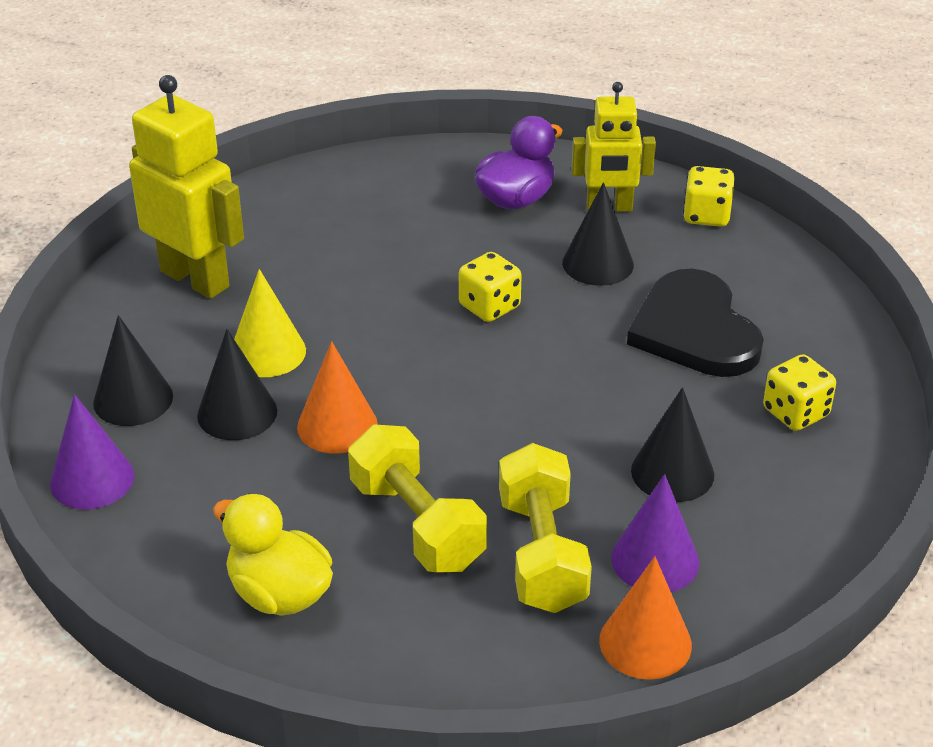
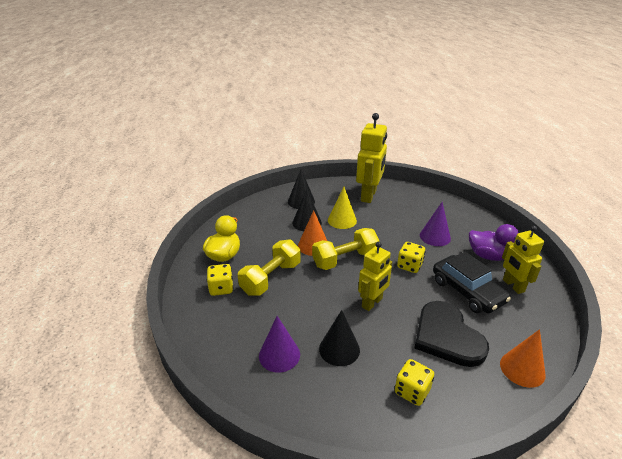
camera: 70 degrees right, 5 degrees down
purple cone [50,394,135,509] -> purple cone moved to [420,202,451,246]
yellow dumbbell [499,443,592,613] -> yellow dumbbell moved to [312,228,379,270]
black cone [562,182,634,286] -> black car [433,252,511,313]
orange cone [599,557,692,680] -> orange cone moved to [500,329,546,388]
black heart [627,269,764,377] -> black heart turned 75 degrees counterclockwise [414,301,489,367]
yellow dice [683,166,734,227] -> yellow dice moved to [207,264,233,296]
none -> yellow robot [358,242,392,311]

